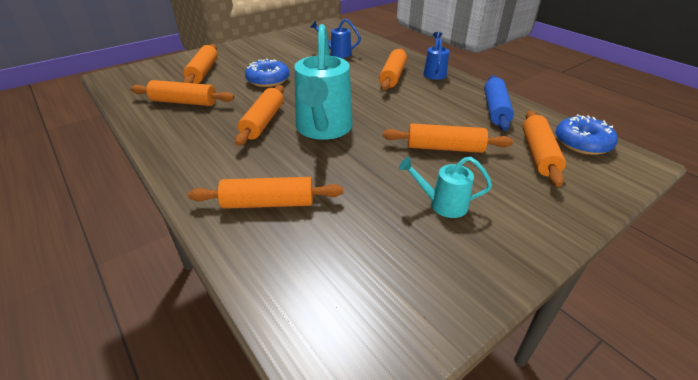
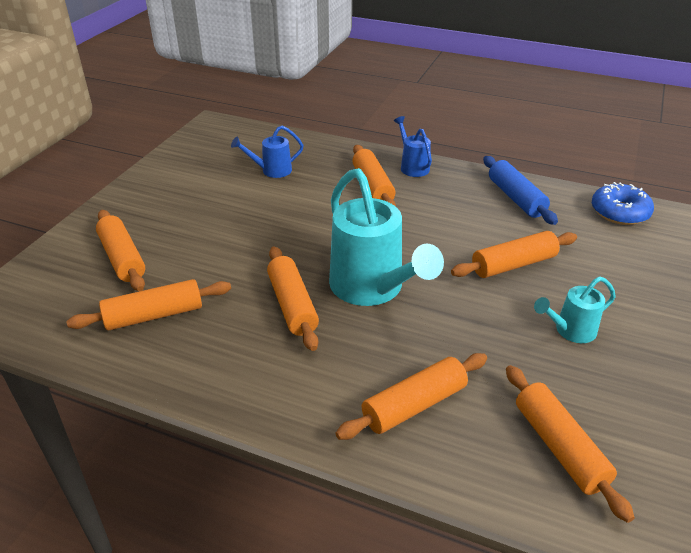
camera: 30 degrees left, 0 degrees up
blue donut [245,58,290,87] -> none
orange rolling pin [523,110,566,187] -> orange rolling pin moved to [506,365,635,523]

